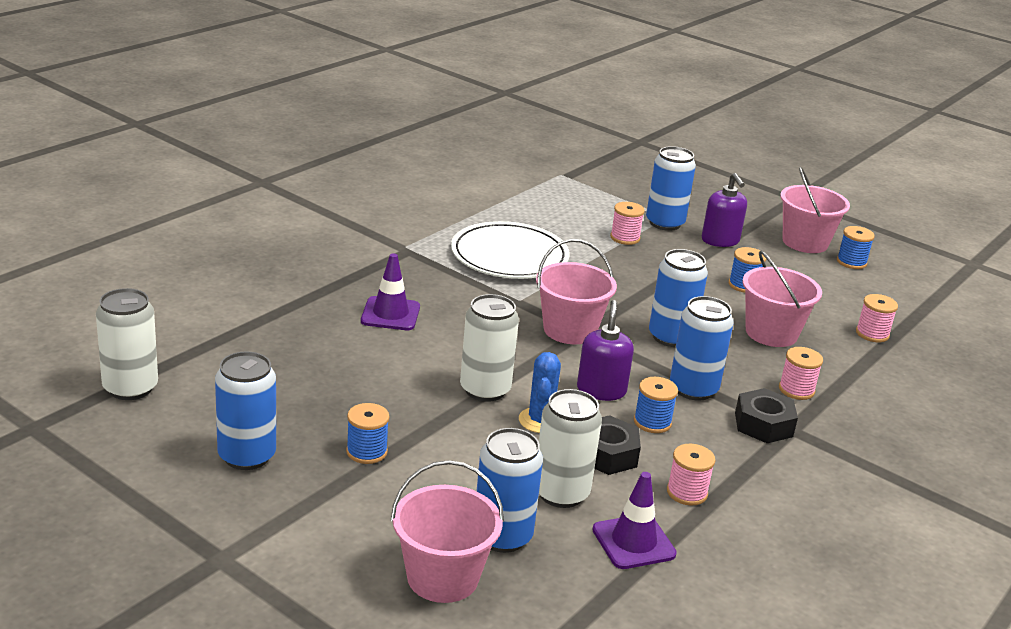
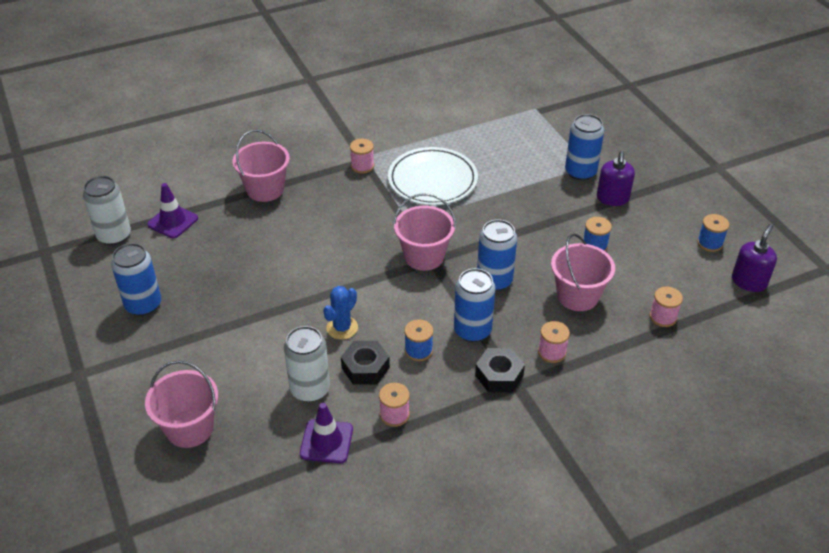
camera: 30 degrees right, 15 degrees up
blue spool [346,403,389,464] -> none
purple traffic cone [361,253,420,330] -> purple traffic cone moved to [147,183,198,238]
white can [460,294,519,402] -> none
blue can [477,428,543,553] -> none
purple soap dispenser [577,300,634,401] -> purple soap dispenser moved to [732,224,777,292]
pink spool [610,202,645,245] -> pink spool moved to [350,139,374,174]
pink bucket [780,167,850,253] -> pink bucket moved to [233,130,290,202]

